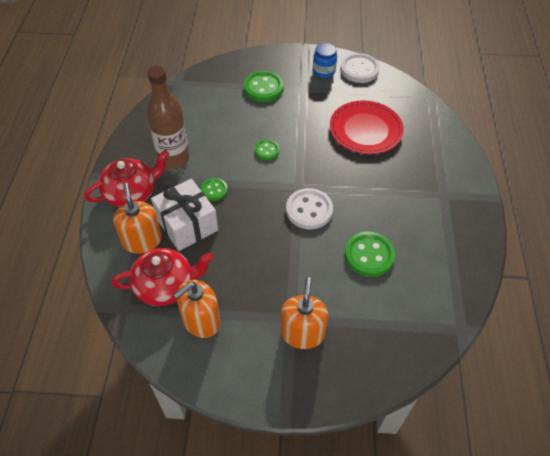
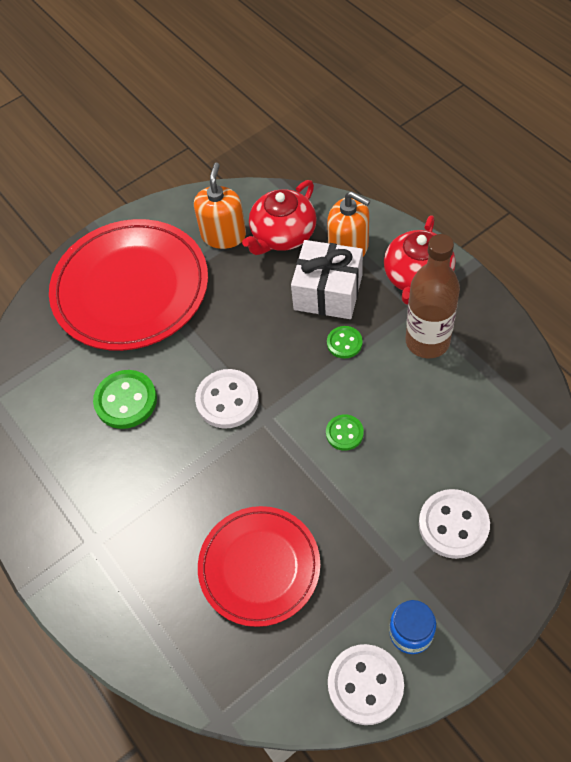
camera: 145 degrees right, 5 degrees up
green button [244,71,283,102] -> white button [419,489,490,559]
orange soap dispenser [281,277,328,349] -> red plate [49,219,208,351]

